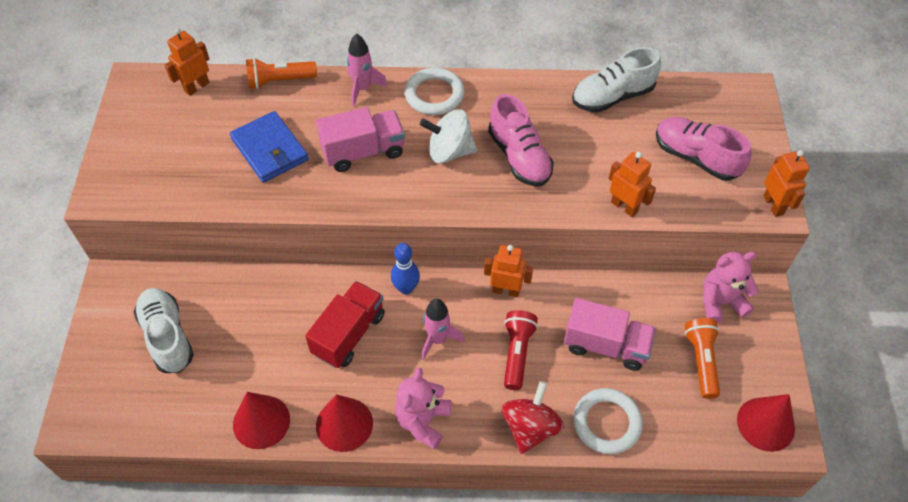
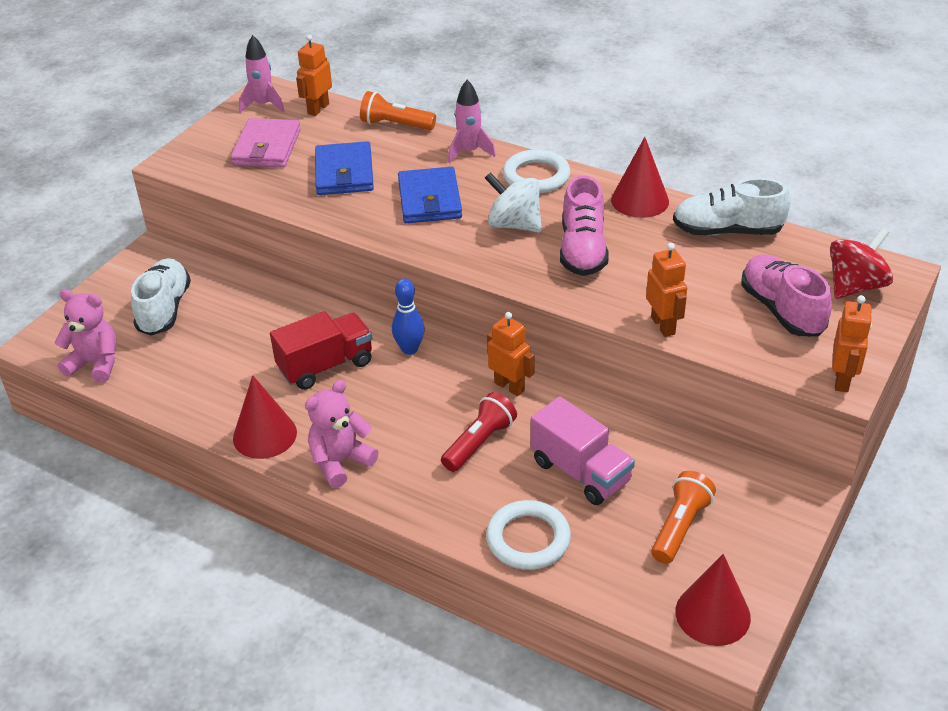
camera: 30 degrees right, 15 degrees down
orange robot [165,28,209,96] -> orange robot turned 45 degrees counterclockwise [296,35,332,116]
red cone [233,392,290,449] -> red cone moved to [611,137,669,218]
pink truck [316,107,405,172] -> blue wallet [398,167,462,223]
pink rocket [421,299,465,360] -> pink rocket moved to [239,35,285,113]
red spinning top [502,381,564,454] -> red spinning top moved to [830,228,893,299]
pink teddy bear [703,252,759,323] -> pink teddy bear moved to [54,289,117,383]
none -> pink wallet [231,118,301,168]

